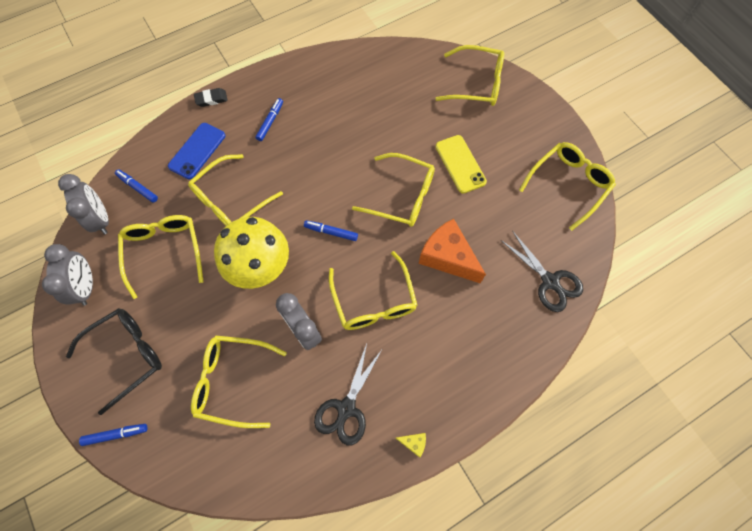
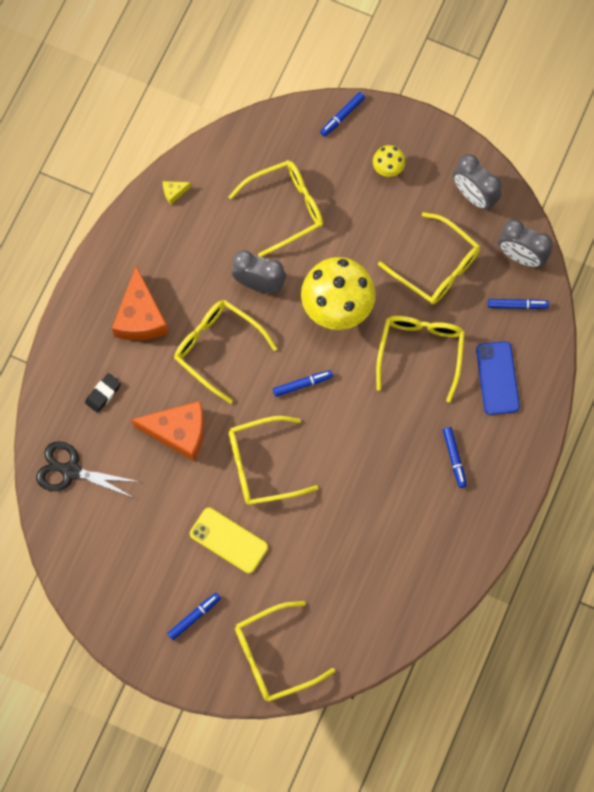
camera: 145 degrees right, 5 degrees up
black glasses [66,308,162,415] -> yellow mushroom [373,145,405,177]
black eraser [194,88,228,107] -> black eraser moved to [85,373,121,413]
black scissors [314,344,383,445] -> none
yellow cheese [396,433,426,457] -> yellow cheese moved to [163,181,191,204]
yellow glasses [519,142,616,231] -> none
none -> orange cheese [112,266,169,341]
none -> blue marker [167,593,221,640]

